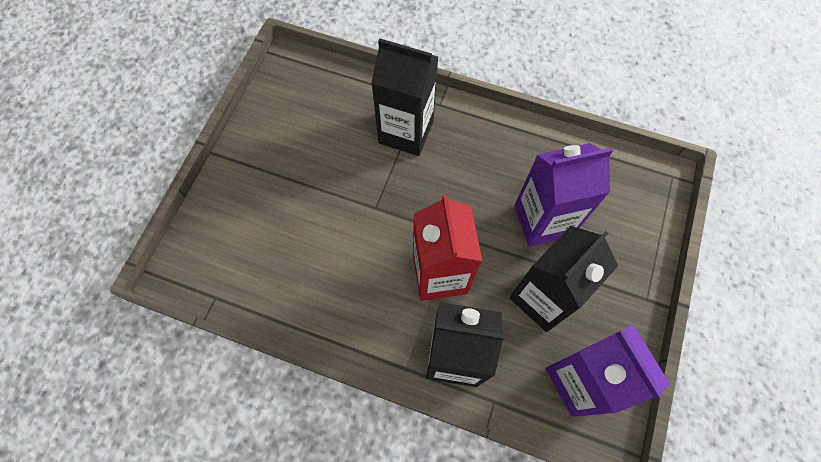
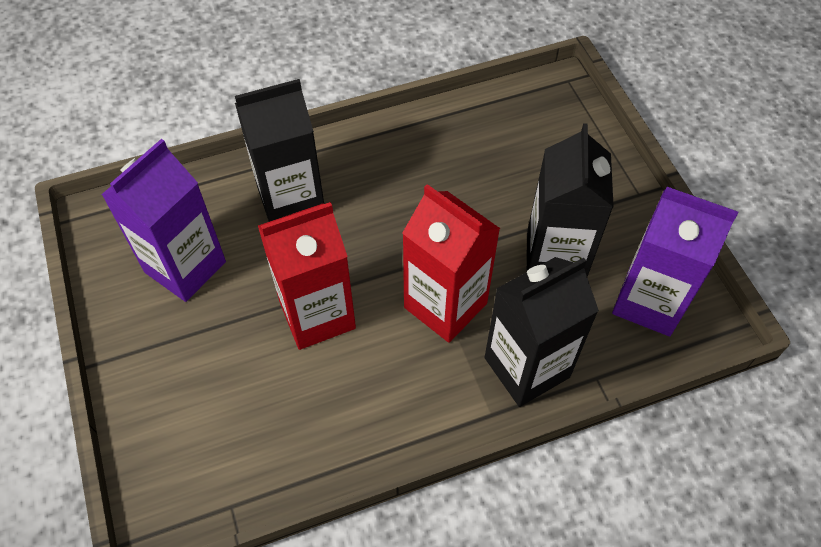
camera: 40 degrees left, 10 degrees down
purple carton [514,143,613,247] -> purple carton moved to [101,139,226,302]
none -> red carton [258,202,356,350]

